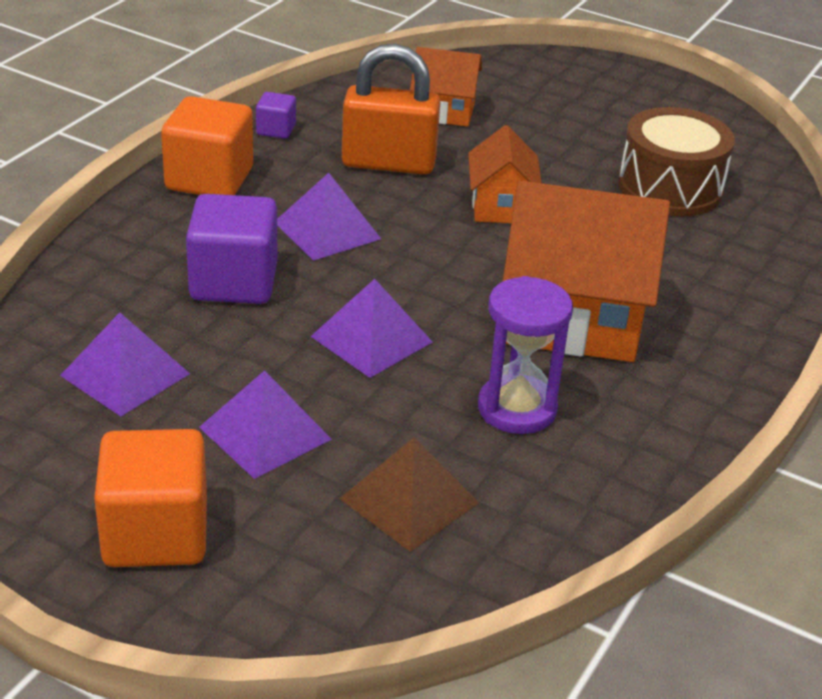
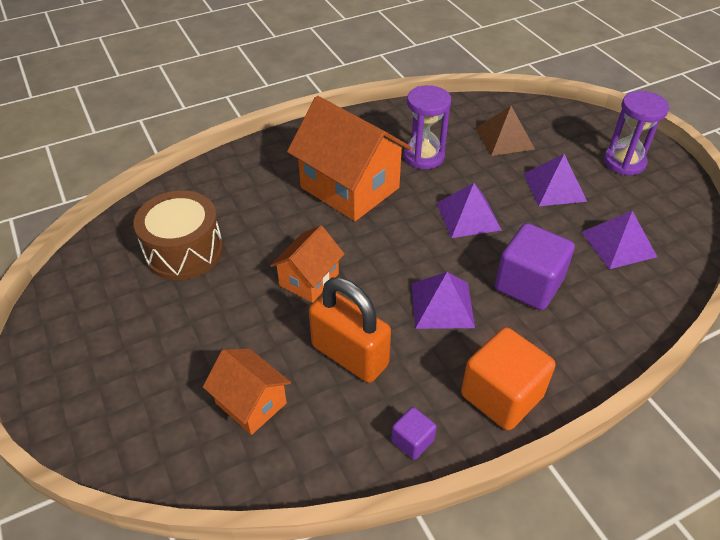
camera: 145 degrees left, 10 degrees up
orange cube [94,429,207,567] -> purple hourglass [604,91,669,175]

